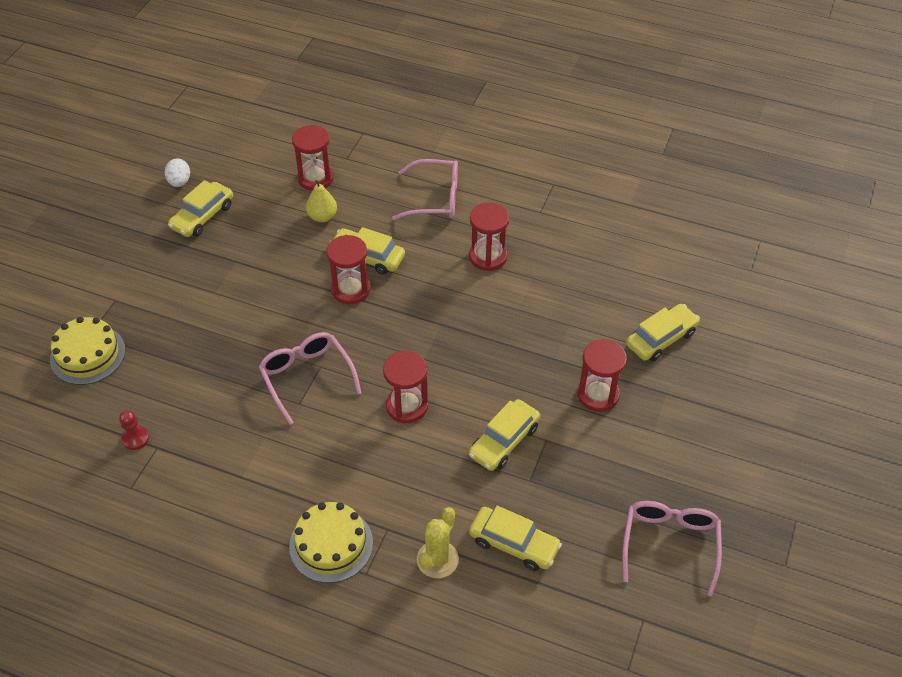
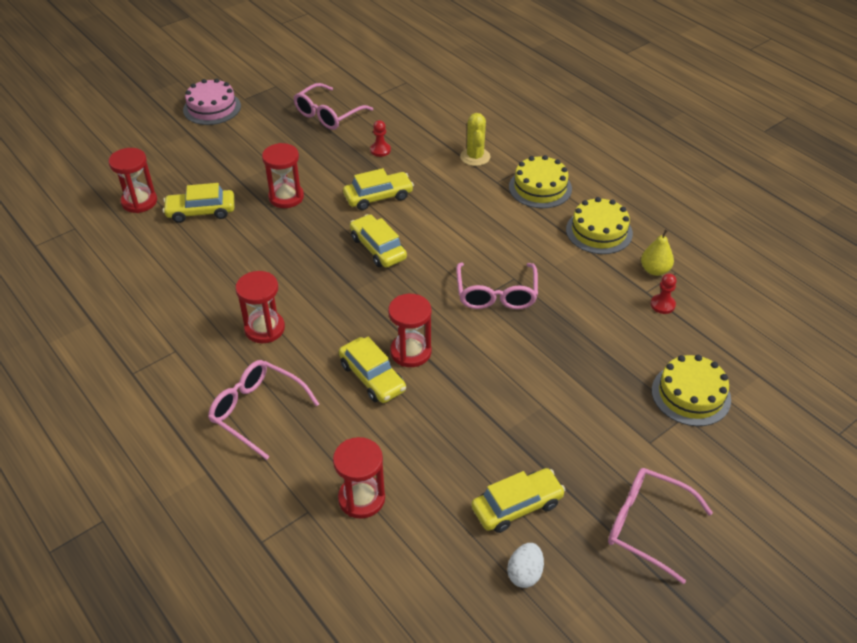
camera: 150 degrees left, 5 degrees down
yellow pear [306,180,337,222] -> yellow pear moved to [641,229,674,276]
red hourglass [383,351,428,423] -> red hourglass moved to [109,148,157,213]
yellow cactus [417,507,459,578] -> yellow cactus turned 60 degrees counterclockwise [460,113,490,166]
yellow car [469,506,562,571] -> yellow car moved to [350,214,407,268]
none -> pink cake [183,78,241,125]
none -> red pawn [370,120,391,157]
none -> yellow cake [566,197,633,254]
none -> pink glasses [608,468,713,584]

